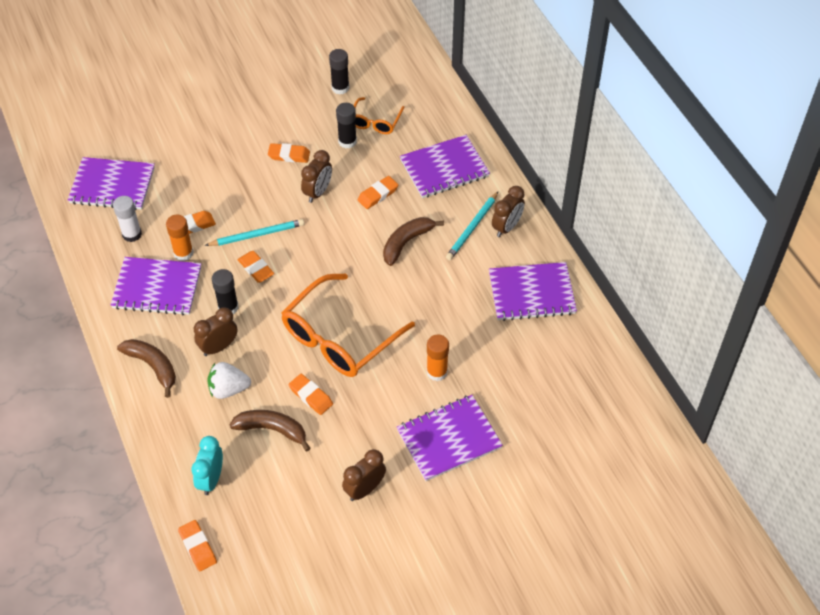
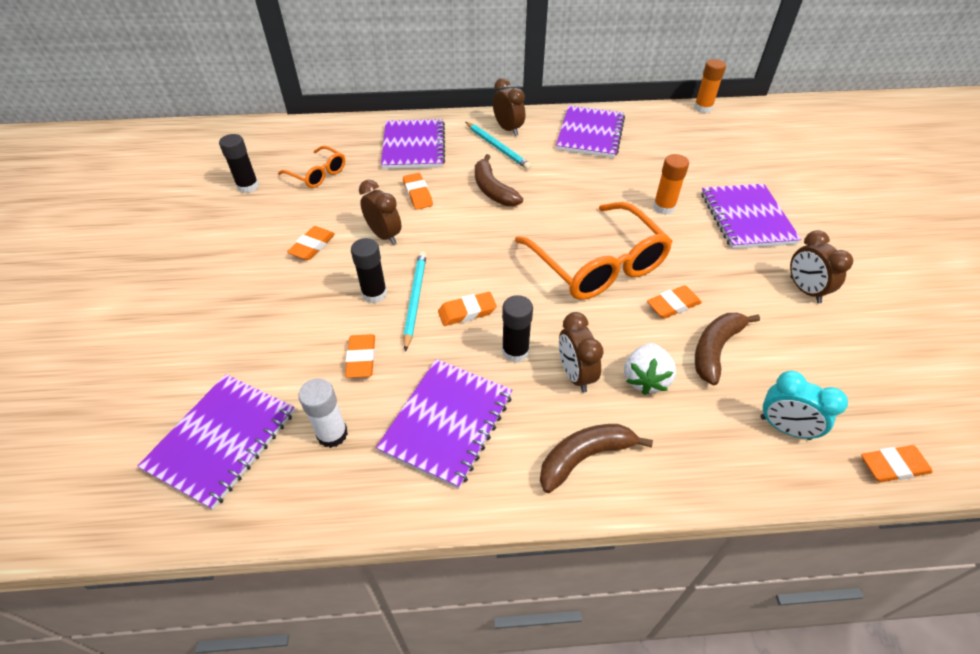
camera: 70 degrees left, 5 degrees down
orange glue stick [166,215,193,261] -> orange glue stick moved to [694,59,726,113]
black glue stick [336,103,357,149] -> black glue stick moved to [351,238,387,303]

